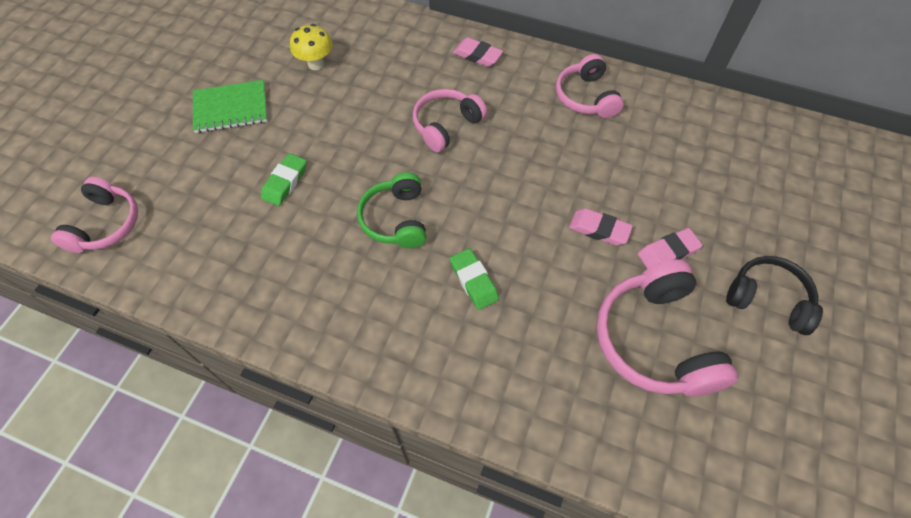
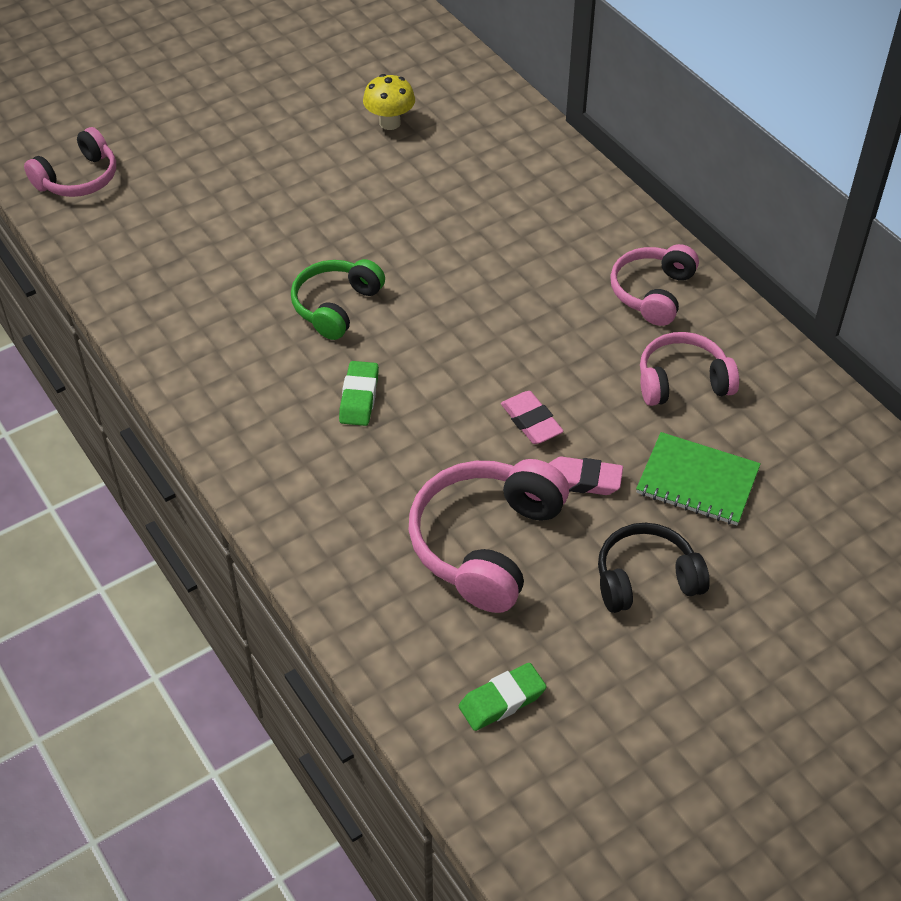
camera: 35 degrees right, 10 degrees down
green notebook [193,80,267,133] -> green notebook moved to [636,432,761,525]
green eraser [261,153,307,206] -> green eraser moved to [459,663,547,731]
pink headphones [413,89,487,152] -> pink headphones moved to [640,332,739,406]
pink eraser [453,37,503,67] -> none
black headphones [726,256,823,335] -> black headphones turned 75 degrees counterclockwise [598,523,710,613]

